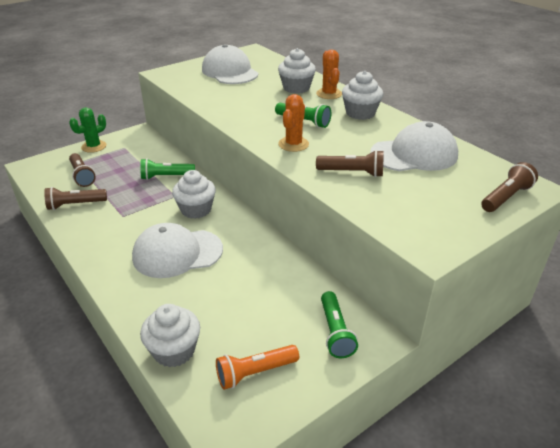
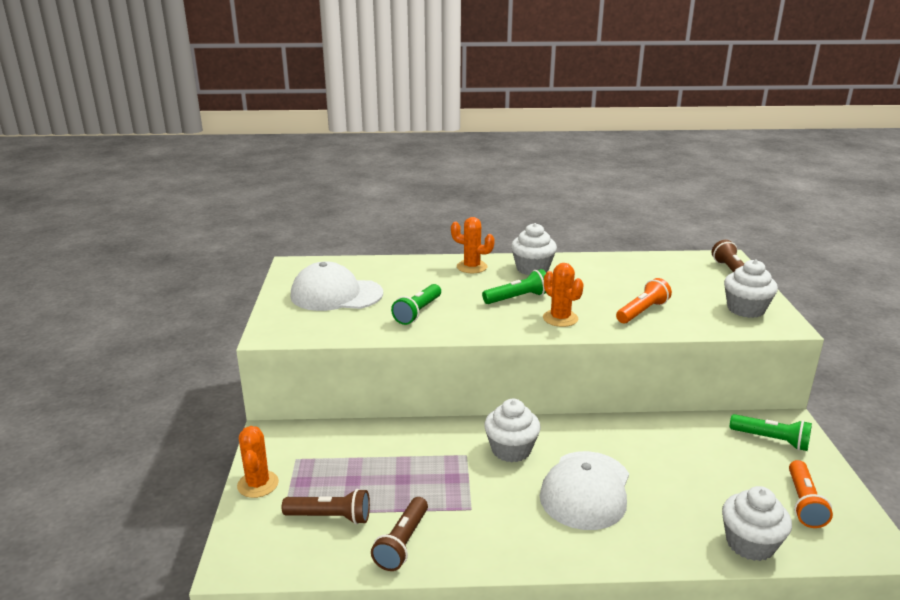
camera: 55 degrees left, 10 degrees down
green cactus [69,107,107,153] -> orange cactus [237,426,279,498]
green flashlight [140,158,195,180] -> green flashlight moved to [391,284,441,325]
white cupcake [278,48,316,94] -> white cupcake moved to [724,259,778,318]
brown flashlight [316,150,384,177] -> orange flashlight [616,278,672,323]
white cap [370,121,458,171] -> none

